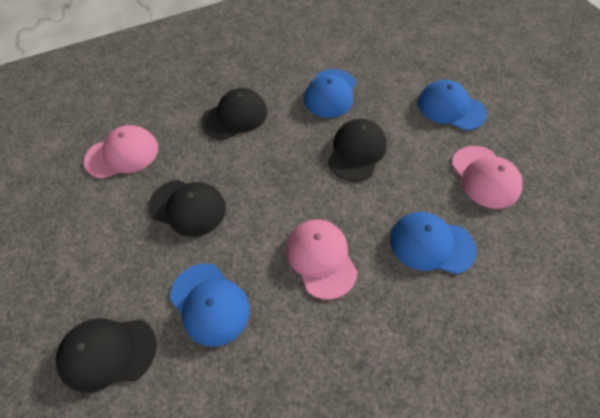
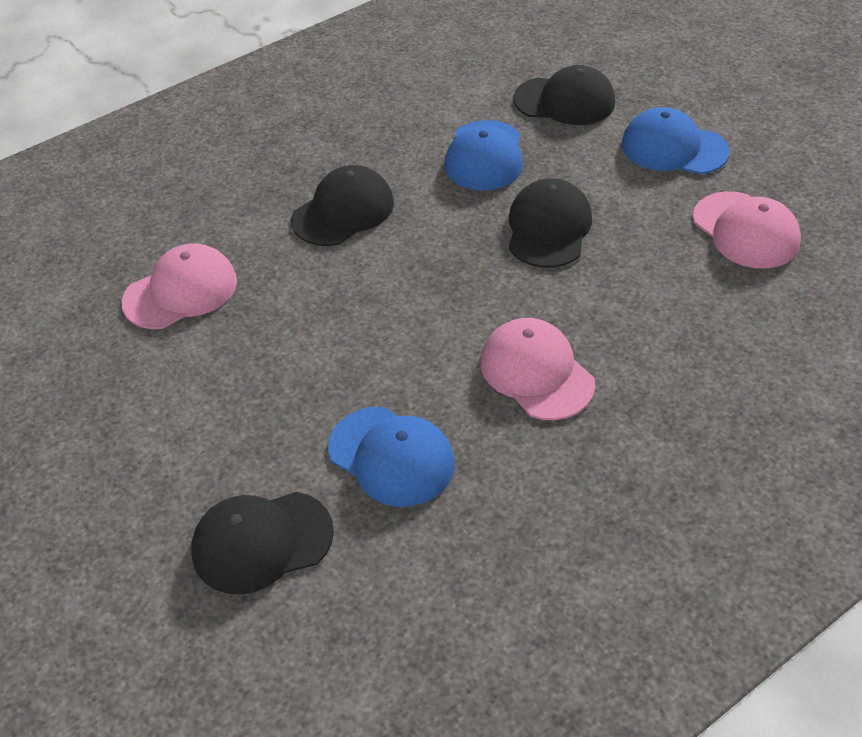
camera: 10 degrees left, 10 degrees down
black cap [148,180,226,237] -> black cap moved to [514,65,615,125]
blue cap [390,212,477,274] -> none

